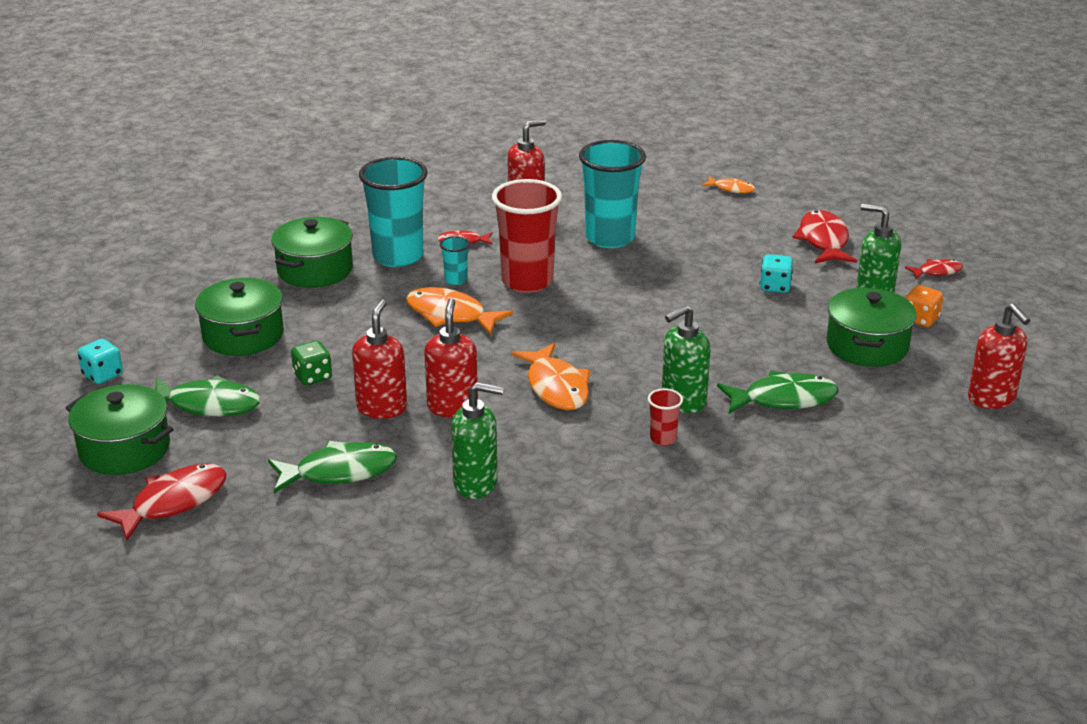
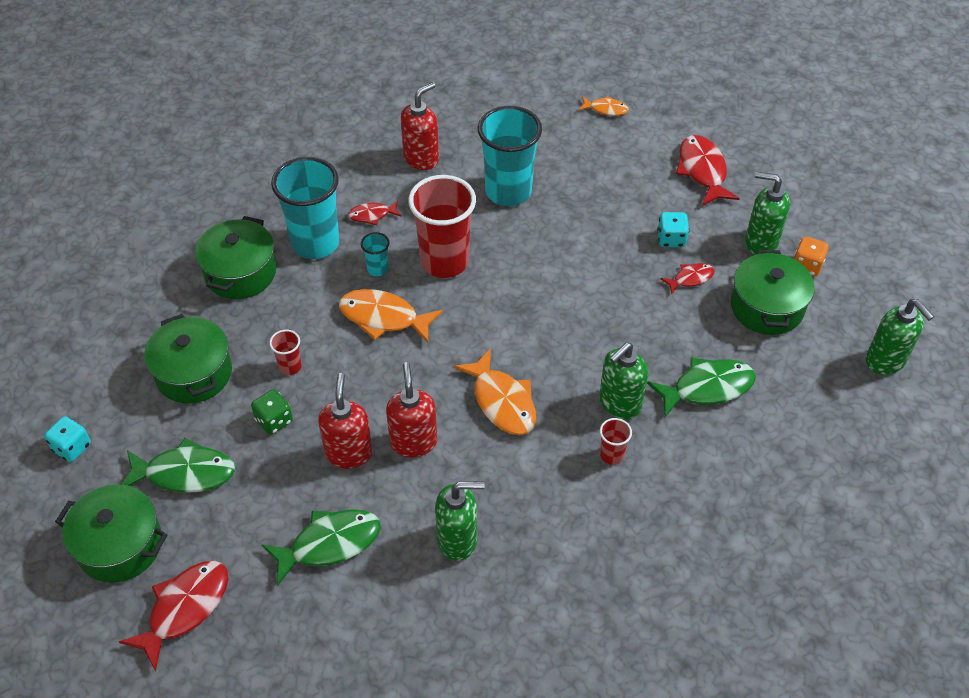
camera: 10 degrees left, 20 degrees up
red fish [905,259,963,279] -> red fish moved to [660,263,714,294]
red soap dispenser [968,303,1030,409] -> green soap dispenser [866,299,934,375]
none -> red cup [269,330,302,375]

